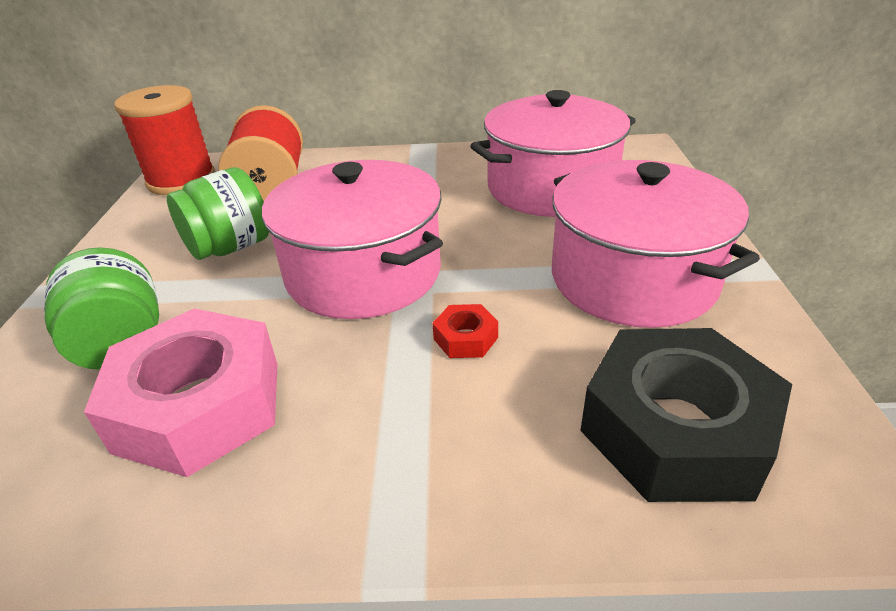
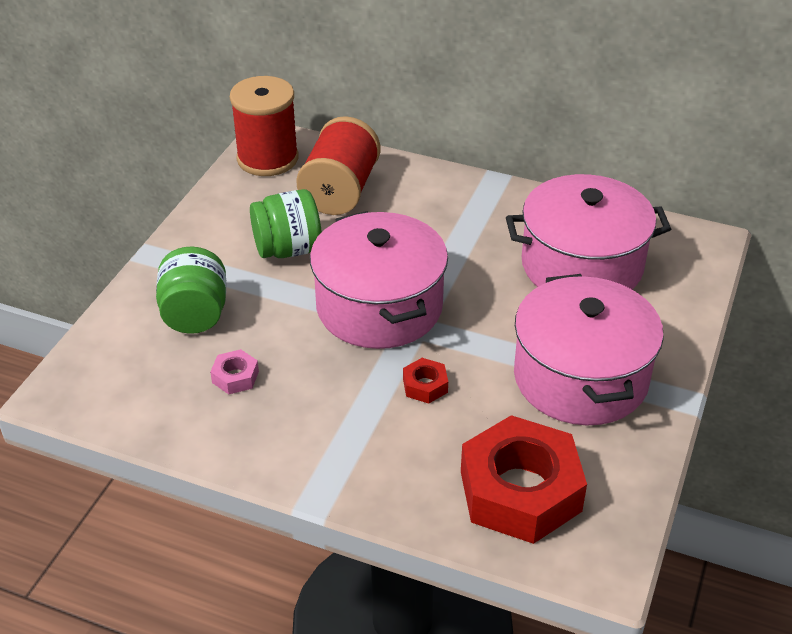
camera: 20 degrees right, 5 degrees up
pink nut [84,308,278,477] -> pink nut [210,349,259,394], size x0.41
black nut [580,328,792,502] -> red nut [461,415,587,544]

